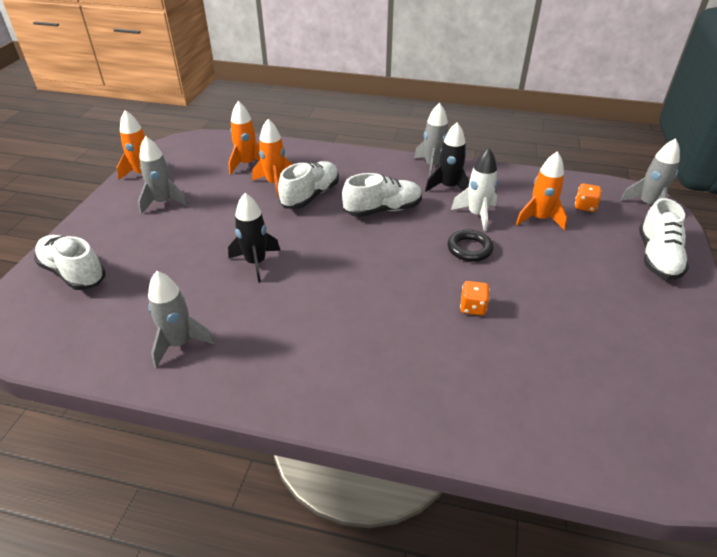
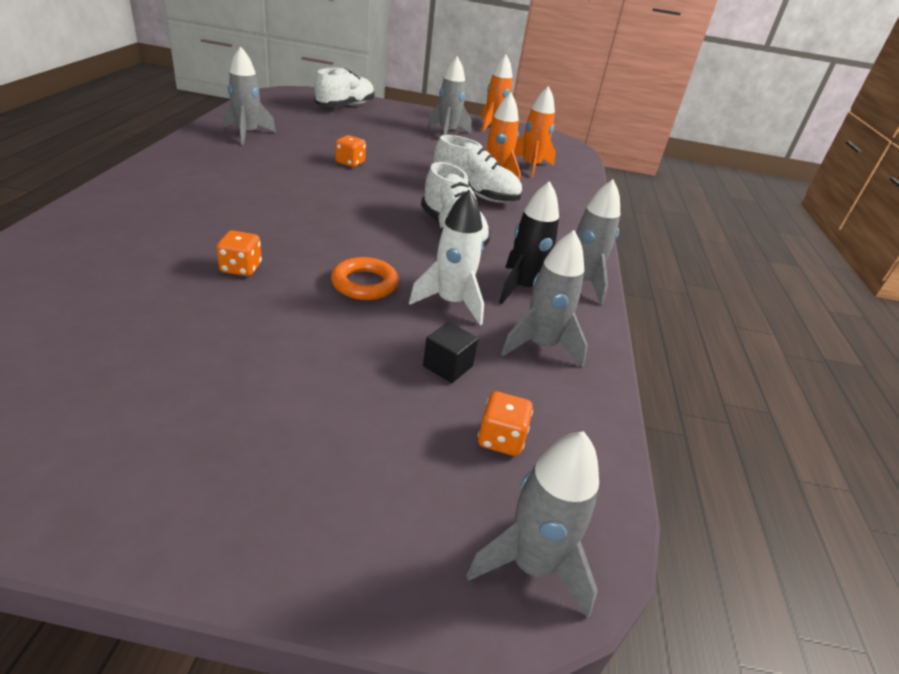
camera: 80 degrees right, 5 degrees down
black rocket [228,193,280,283] -> orange dice [335,135,366,167]
black ring [448,230,493,262] -> orange ring [331,257,399,300]
orange rocket [516,151,567,230] -> black cube [423,322,479,383]
white shoe [639,198,689,280] -> none
none -> grey rocket [501,230,588,367]

